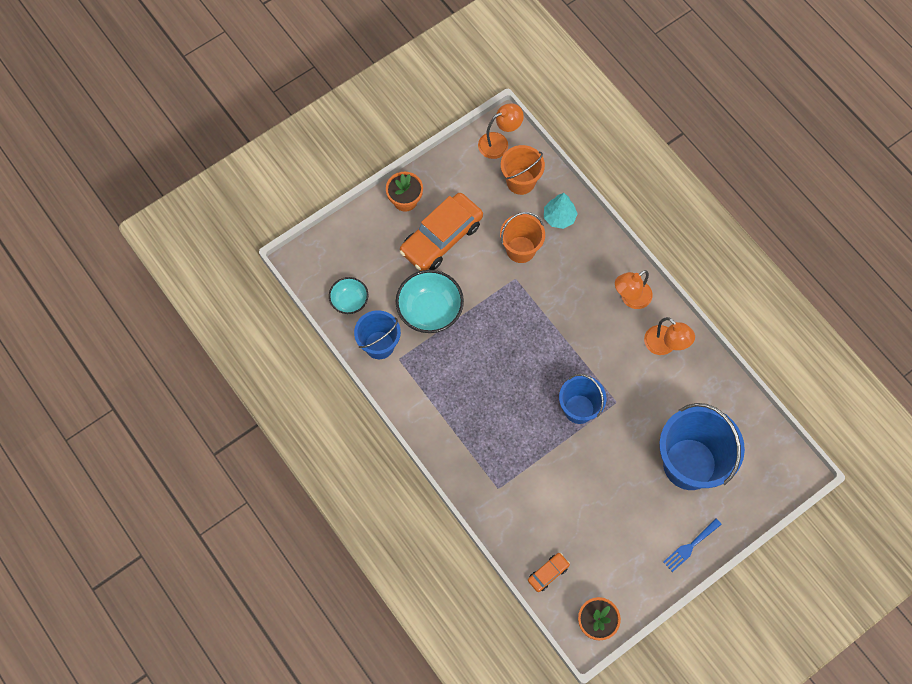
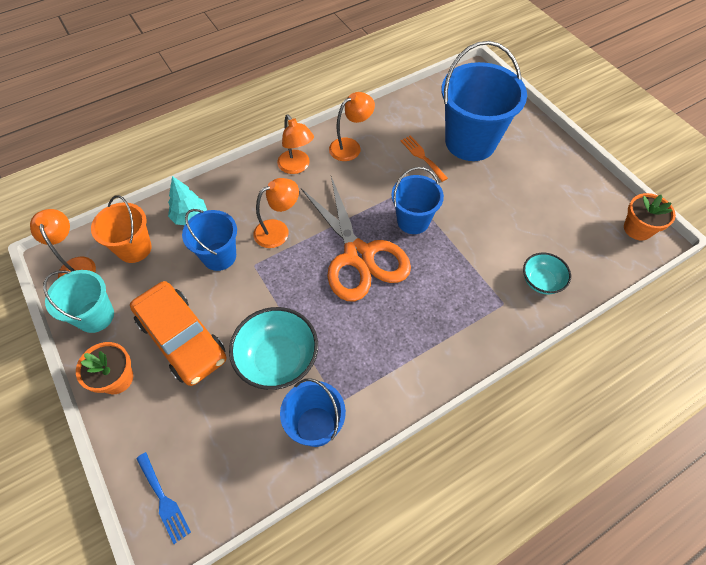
camera: 85 degrees left, 10 degrees down
turquoise bowl [329,277,368,314] -> turquoise bowl moved to [523,253,571,294]
orange bucket [500,212,545,263] -> blue bucket [182,209,237,271]
orange car [528,553,570,592] -> none
blue fork [663,519,722,572] -> blue fork moved to [136,452,191,544]
none -> turquoise bucket [43,270,114,333]
none -> orange lamp [253,178,299,248]
none -> orange scissors [301,177,411,301]
none -> orange fork [400,135,448,182]

